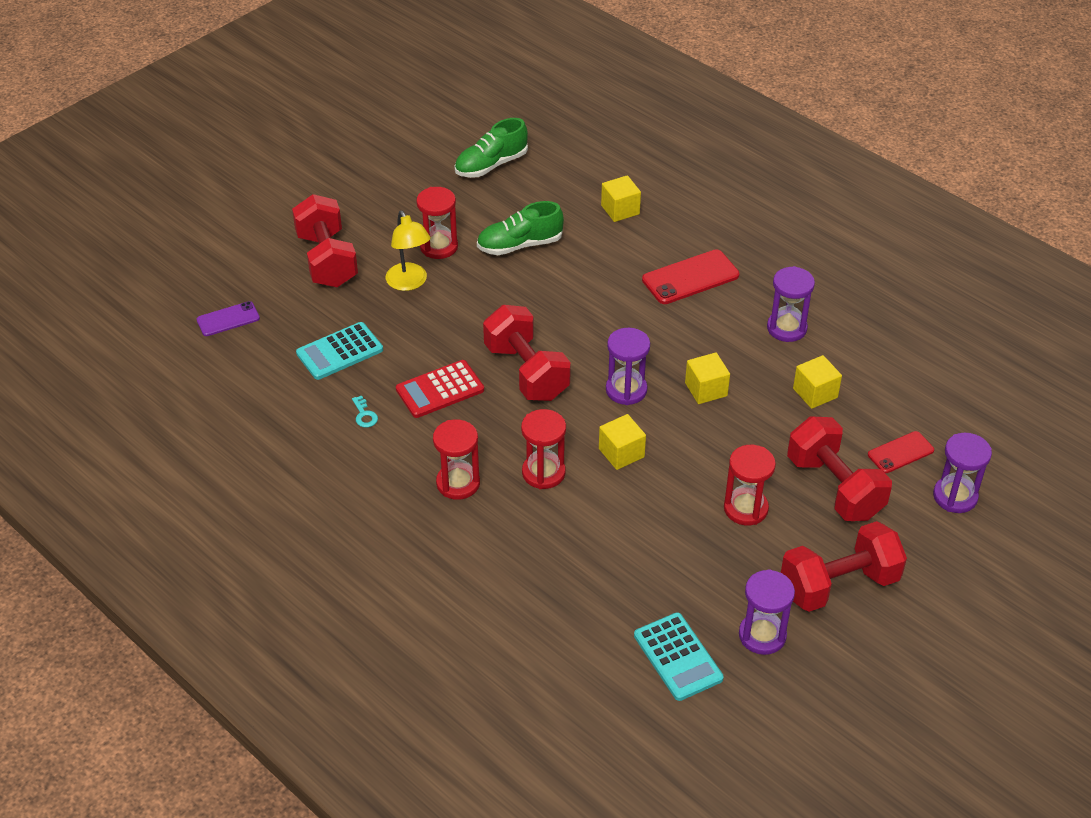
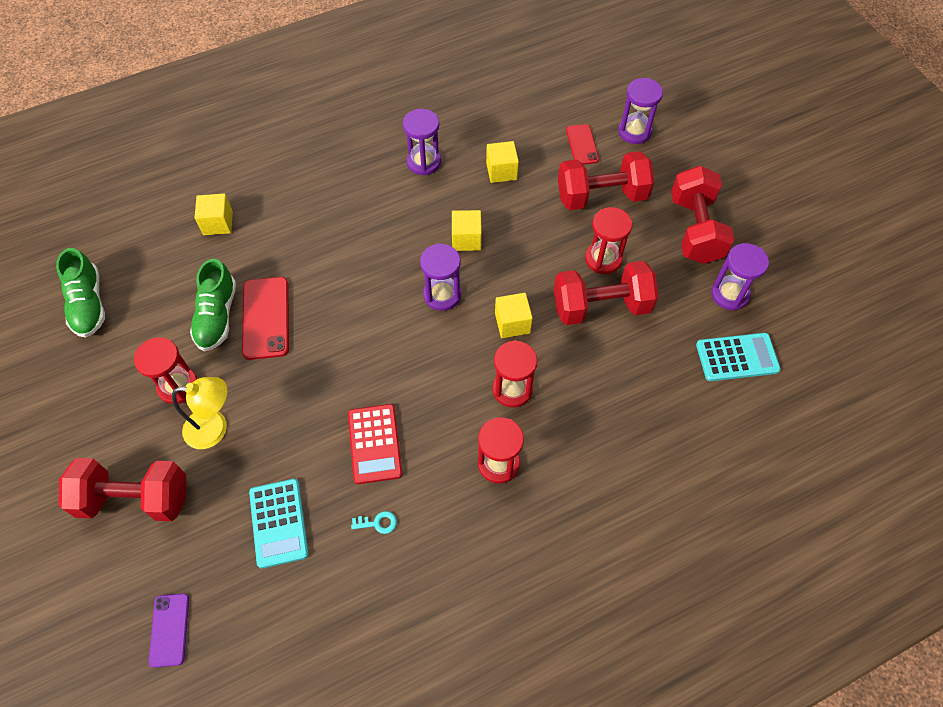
camera: 70 degrees left, 15 degrees up
red dumbbell [483,305,571,401] -> red dumbbell moved to [554,261,659,325]
red phone [642,249,740,304] -> red phone moved to [242,277,289,360]

